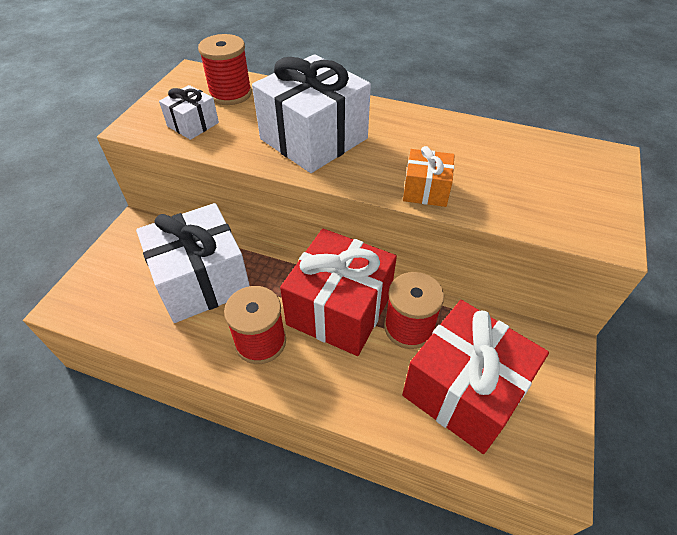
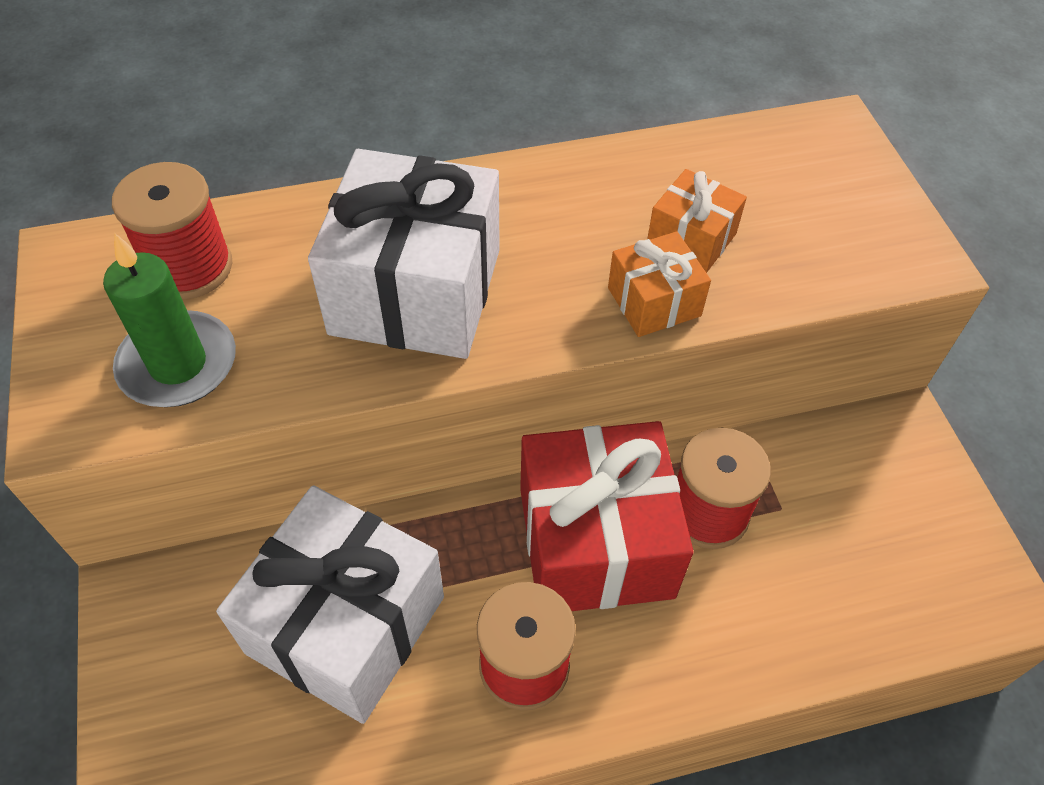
camera: 35 degrees left, 5 degrees up
white gift [159,85,219,140] -> green candle [103,233,236,407]
red gift [402,300,549,454] -> none
none -> orange gift [647,169,747,273]

